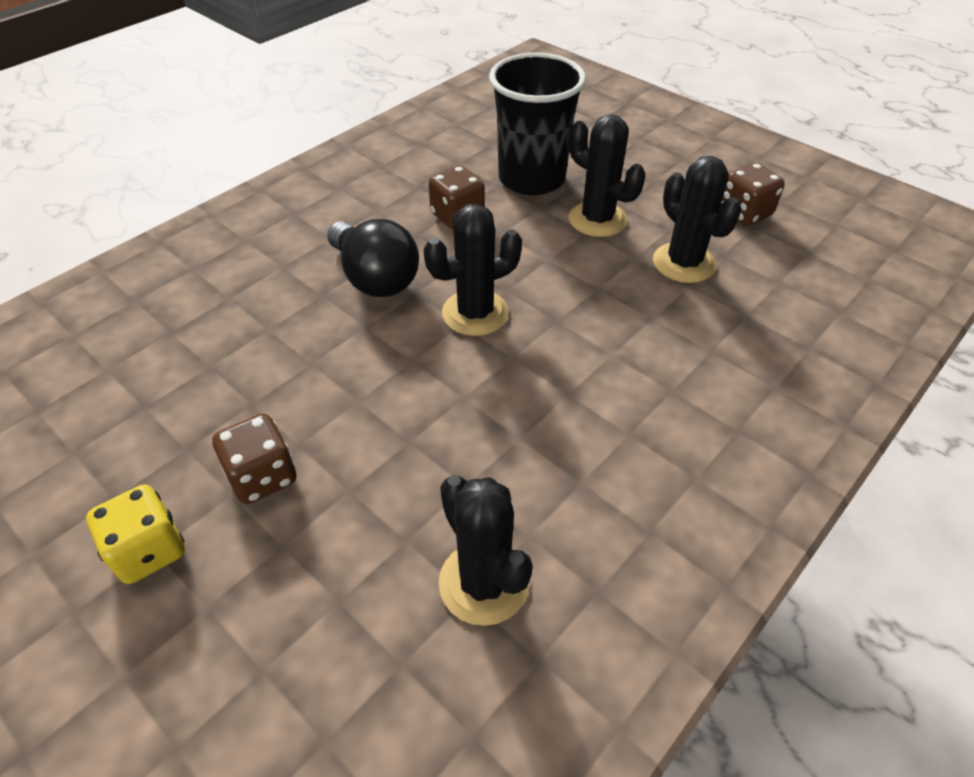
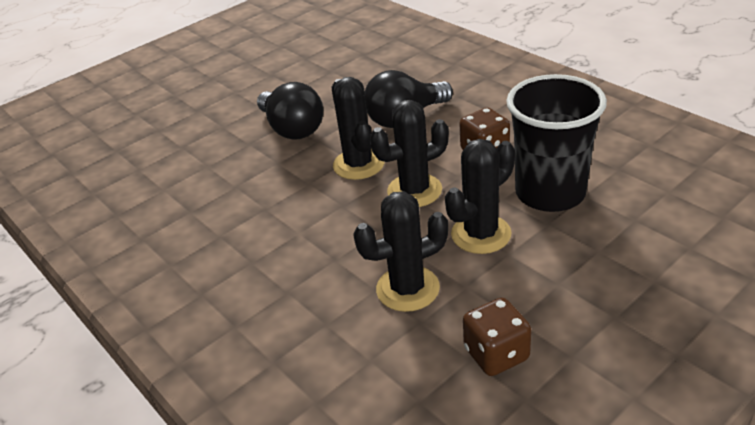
camera: 100 degrees right, 10 degrees down
yellow dice [86,484,185,584] -> none
brown dice [212,414,296,504] -> none
black cactus [439,475,533,626] -> black cactus moved to [370,100,449,207]
none -> black light bulb [257,82,323,140]

